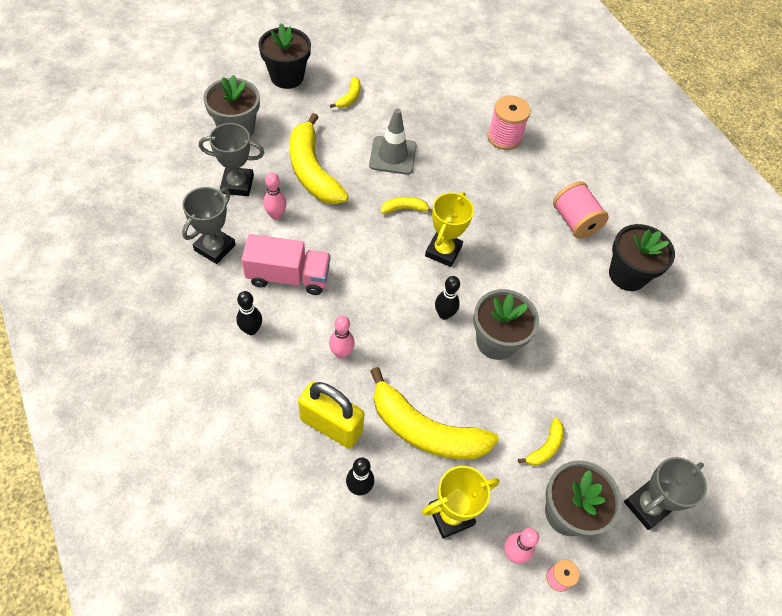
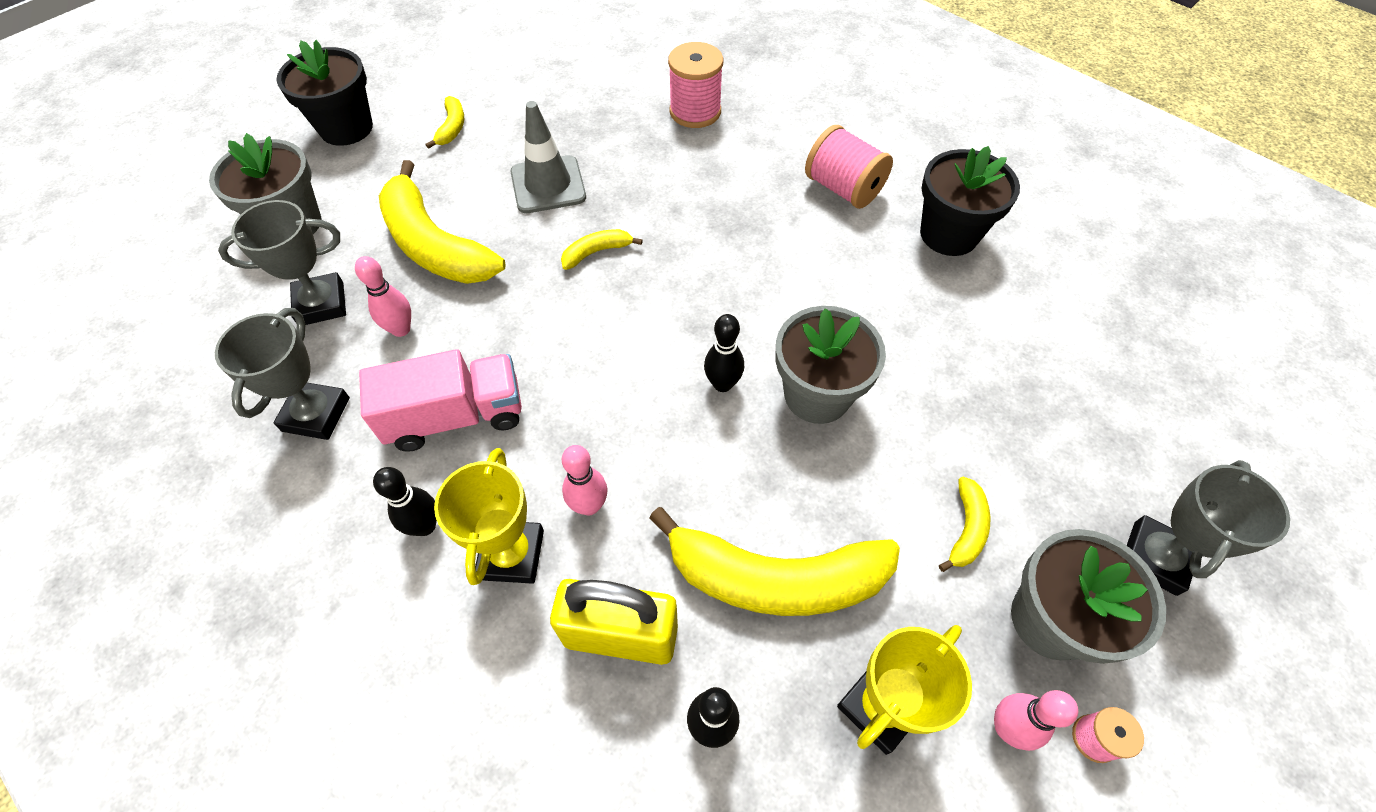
camera: 15 degrees left, 0 degrees up
yellow trophy [425,192,474,267] -> yellow trophy moved to [434,448,544,585]

